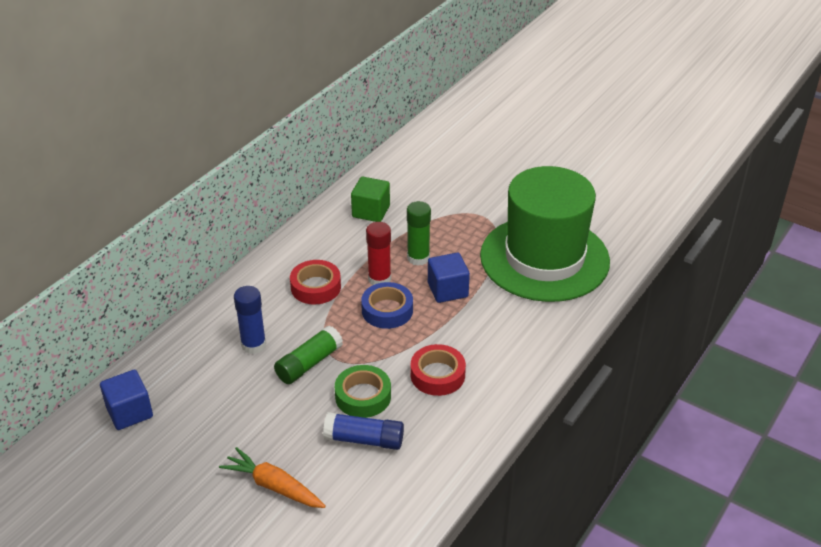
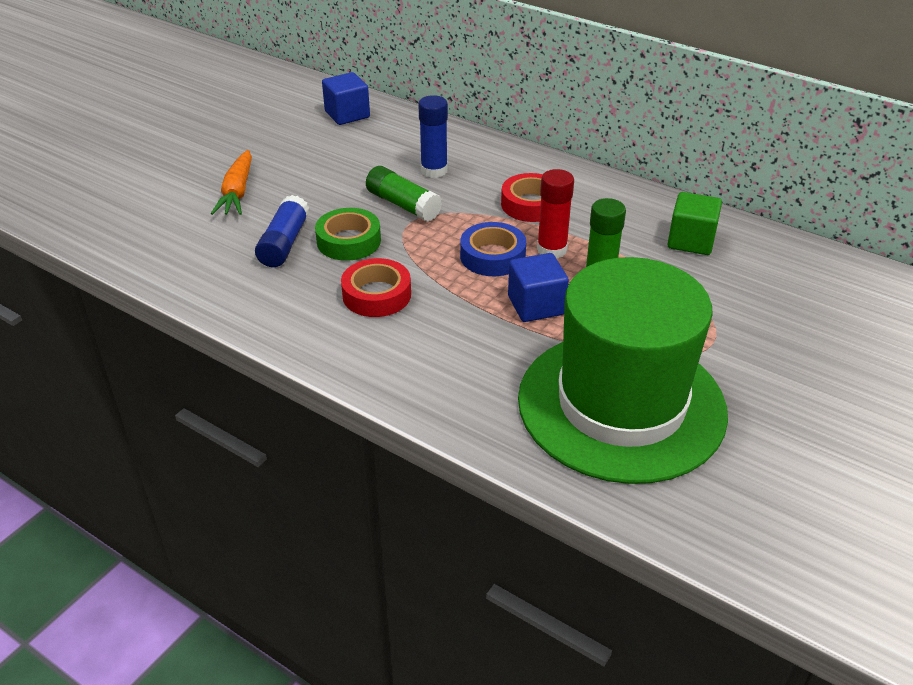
camera: 90 degrees right, 0 degrees up
orange carrot [219,447,326,508] -> orange carrot turned 150 degrees clockwise [211,150,252,215]

